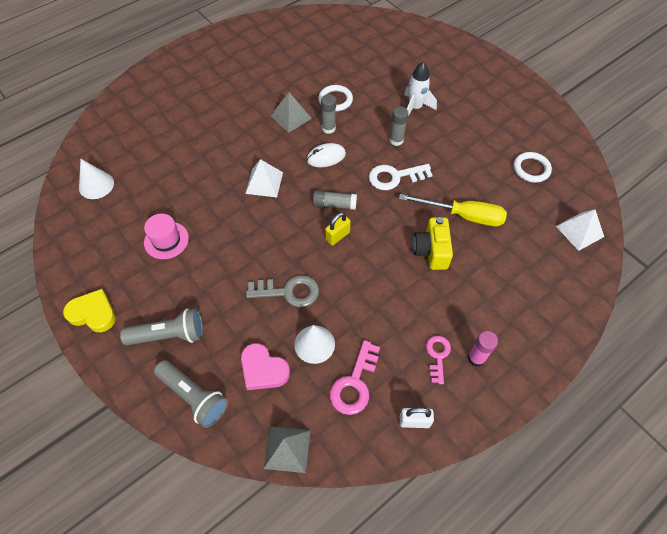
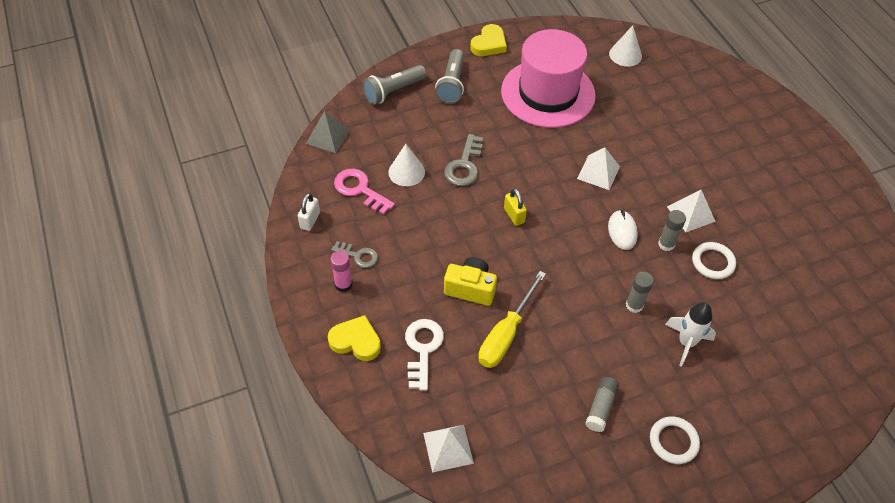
camera: 105 degrees right, 5 degrees down
pink hat [144,214,189,259] -> pink hat [501,29,596,128], size x2.29
pink heart [241,343,290,390] -> none
grey pyramid [271,92,312,133] -> white pyramid [667,190,716,232]
grey glue stick [313,191,357,210] -> grey glue stick moved to [585,377,619,432]
white key [369,164,432,190] -> white key moved to [405,319,444,391]
pink key [426,336,451,384] -> grey key [331,241,378,268]
white ring [513,152,552,183] -> white ring moved to [650,416,700,464]
none -> yellow heart [328,315,381,361]

